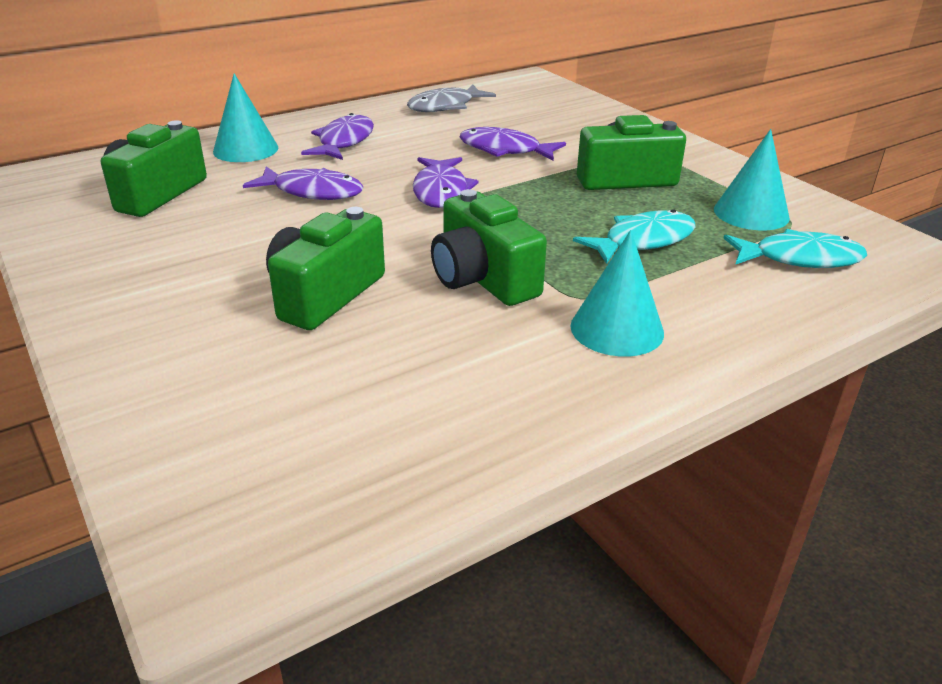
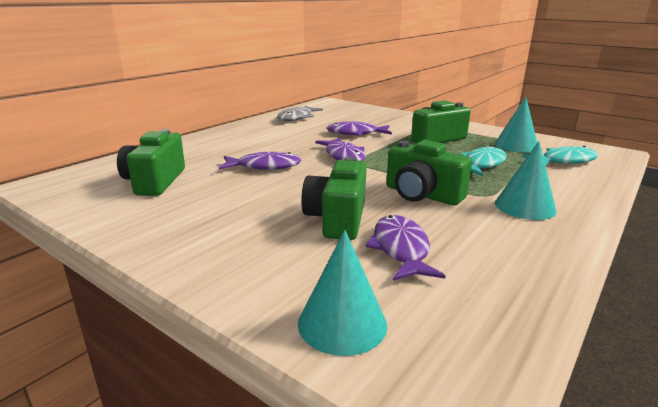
camera: 20 degrees left, 10 degrees down
turquoise cone [213,73,278,162] -> turquoise cone moved to [298,230,387,356]
purple fish [301,113,374,160] -> purple fish moved to [365,215,446,281]

